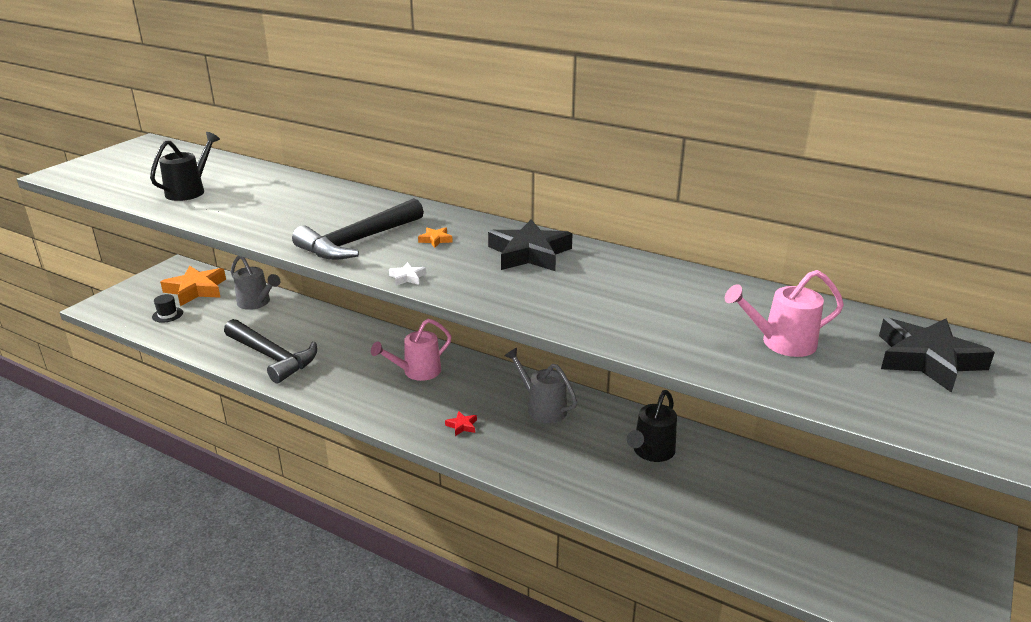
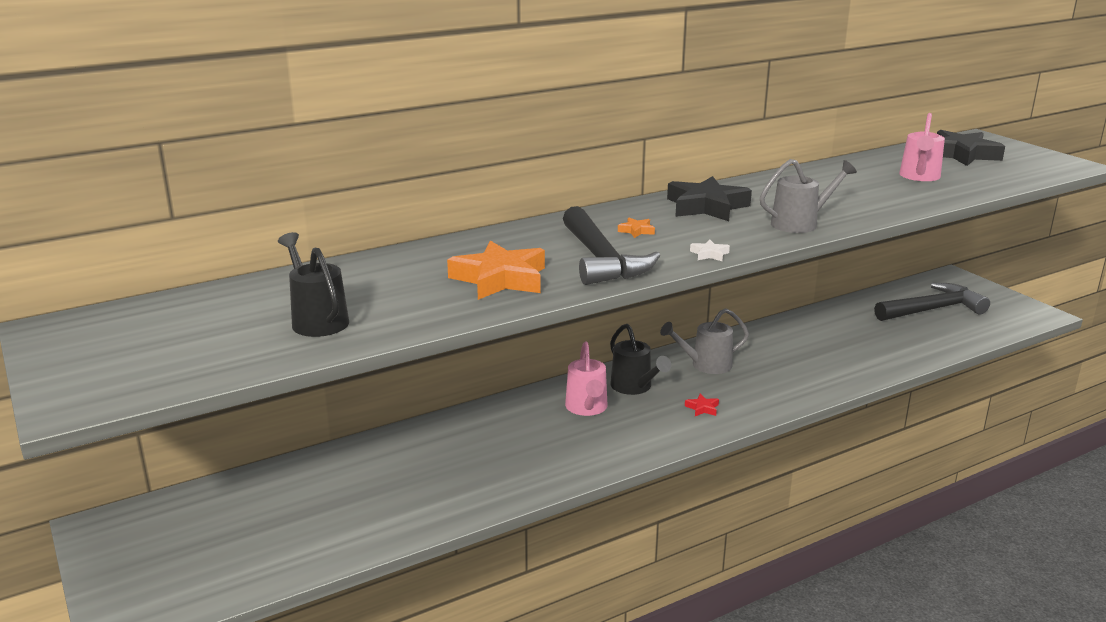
camera: 60 degrees left, 5 degrees down
black hat [152,294,183,323] -> none
orange star [160,266,226,306] -> orange star moved to [447,241,545,300]
black hammer [224,319,317,383] -> black hammer moved to [874,283,990,321]
grey watering can [231,256,280,310] -> grey watering can moved to [760,159,857,233]
black watering can [627,390,677,462] -> black watering can moved to [610,324,671,395]

